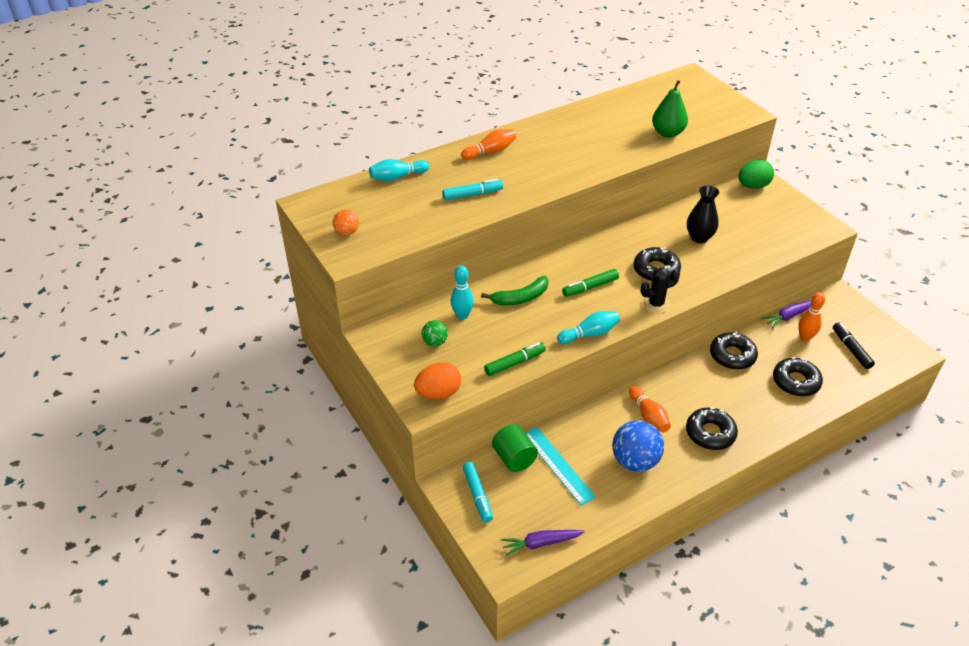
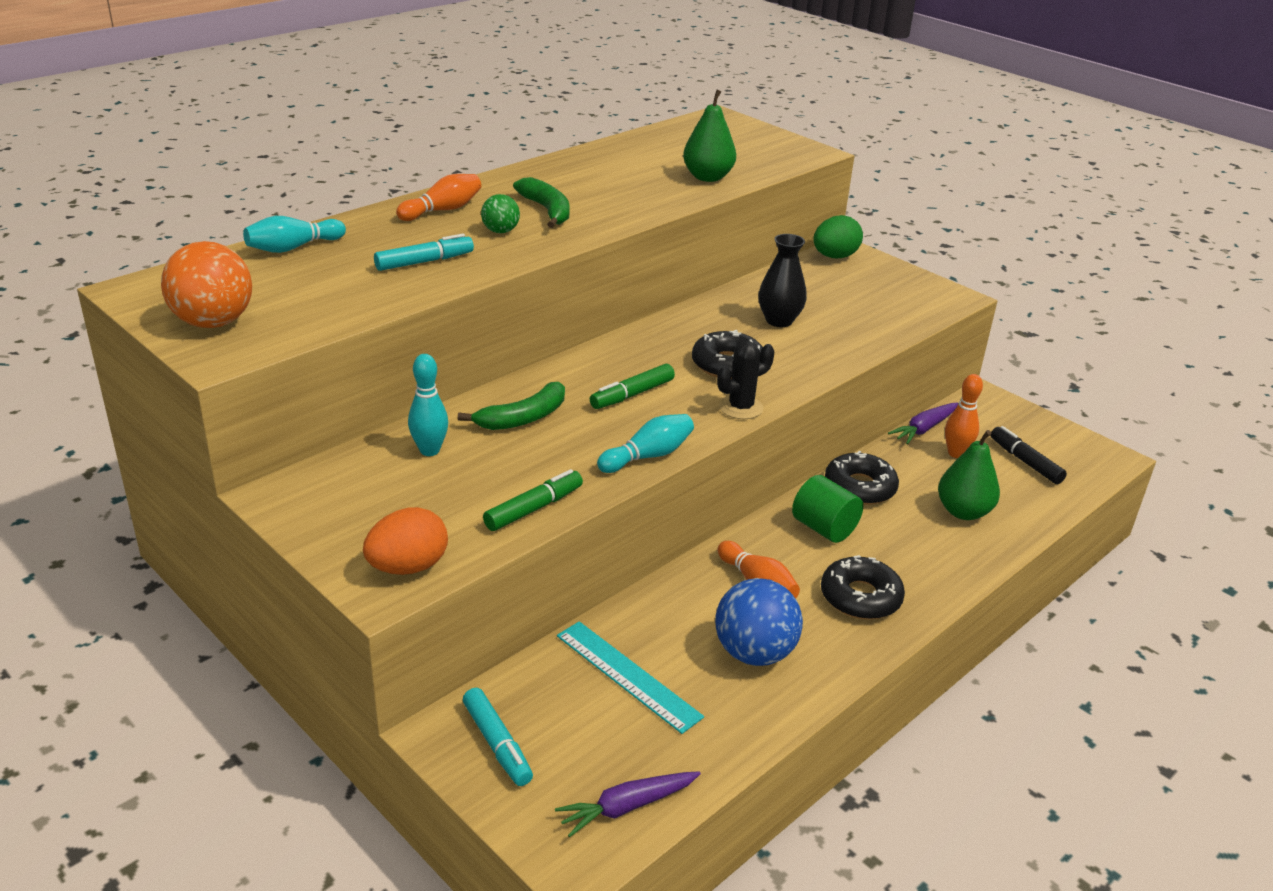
camera: 15 degrees left, 10 degrees down
orange ball [333,210,359,236] -> orange ball [161,241,252,328], size x1.88
green ball [422,320,448,347] -> green ball moved to [481,194,520,233]
green cylinder [492,424,538,472] -> green cylinder moved to [792,475,863,543]
black donut [773,357,823,397] -> green pear [938,430,1000,520]
none -> green banana [513,177,570,228]

